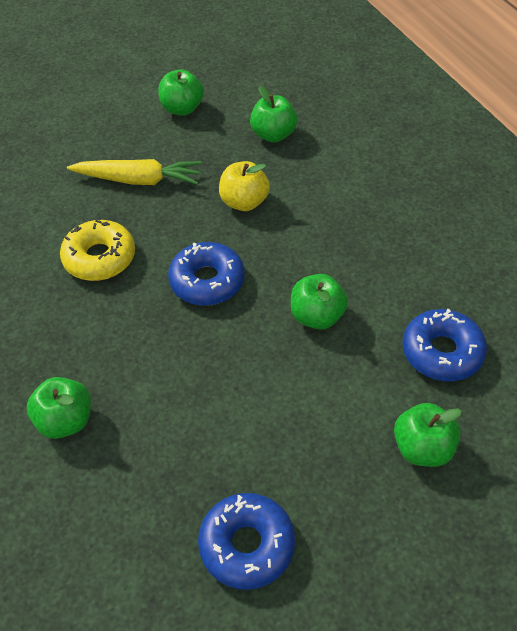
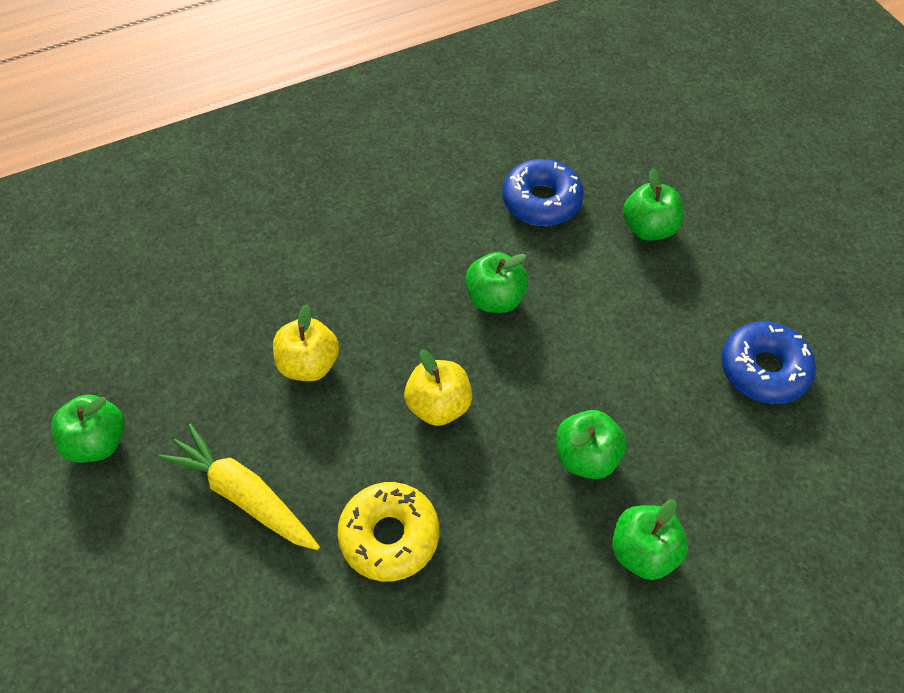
camera: 90 degrees left, 5 degrees up
yellow carrot [67,159,202,185] -> yellow carrot turned 60 degrees counterclockwise [158,424,320,550]
blue donut [168,242,245,306] -> yellow apple [404,349,472,426]
green apple [250,86,297,142] -> green apple moved to [556,410,627,479]

